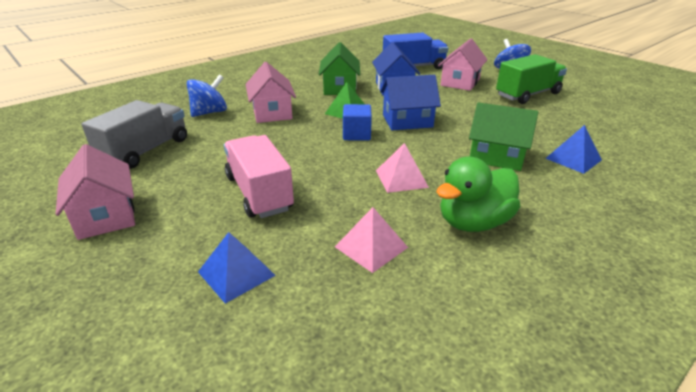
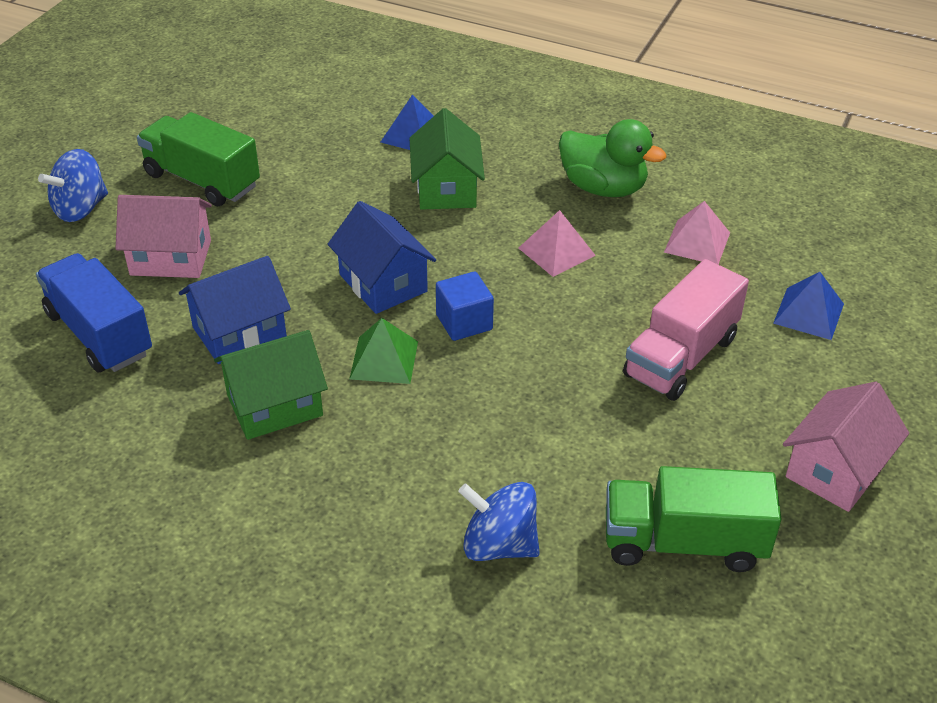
camera: 115 degrees left, 10 degrees up
grey truck [82,100,187,169] -> green truck [606,466,782,572]
pink house [245,62,296,123] -> none

